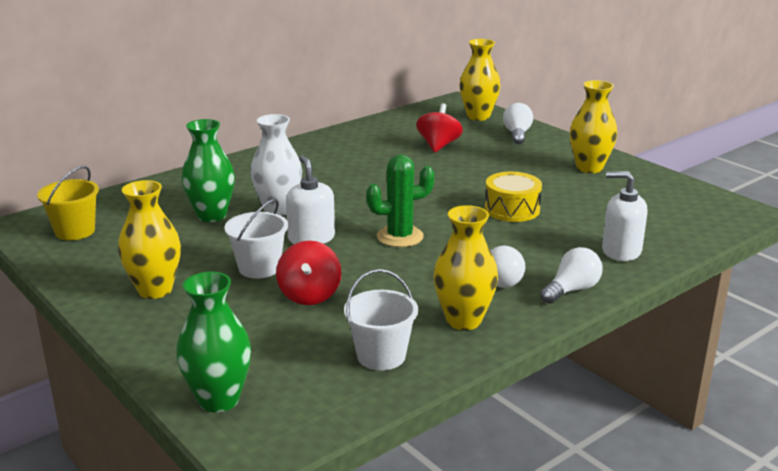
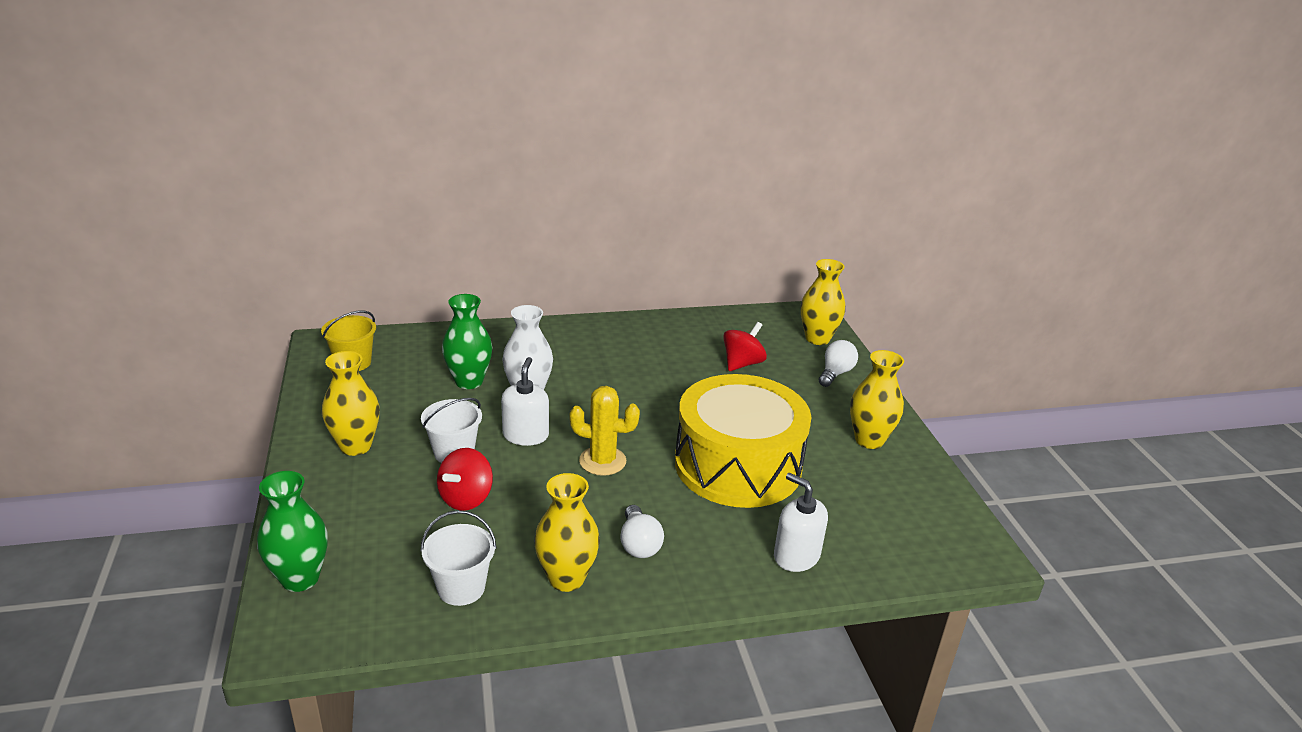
camera: 25 degrees right, 5 degrees up
green cactus [366,155,435,247] -> yellow cactus [569,386,640,476]
yellow drum [485,172,542,222] -> yellow drum [675,374,811,508], size x2.17
white light bulb [540,247,603,304] -> none

